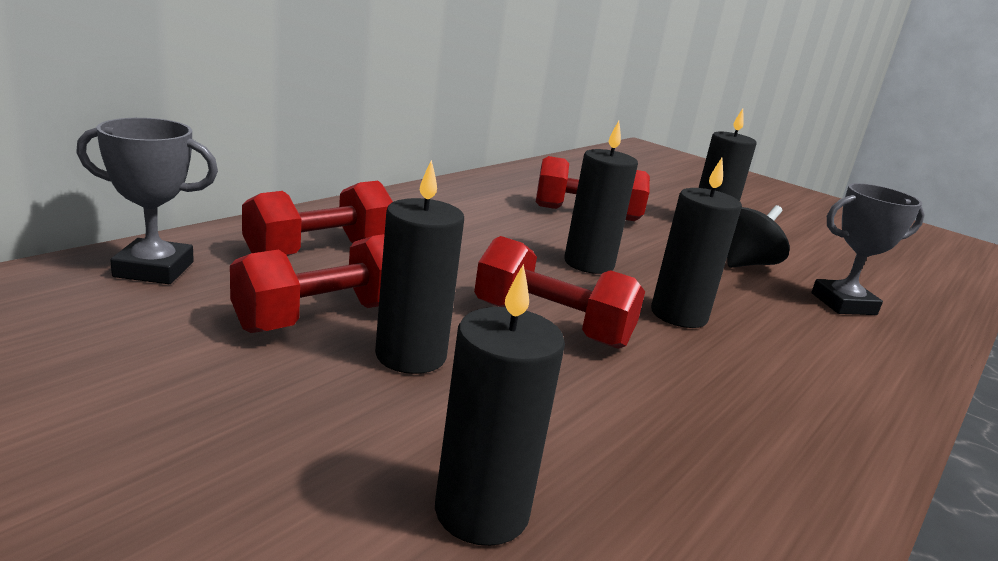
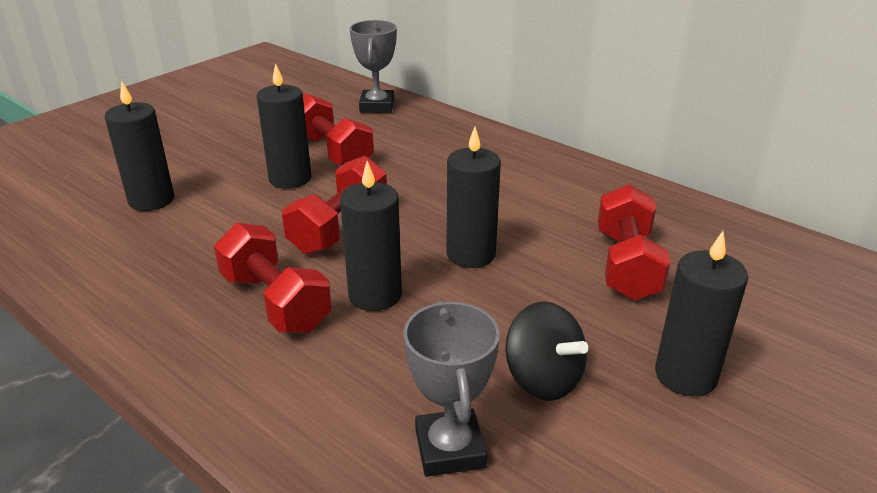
camera: 95 degrees right, 10 degrees up
red dumbbell [242,181,393,256] -> red dumbbell moved to [214,222,332,333]

